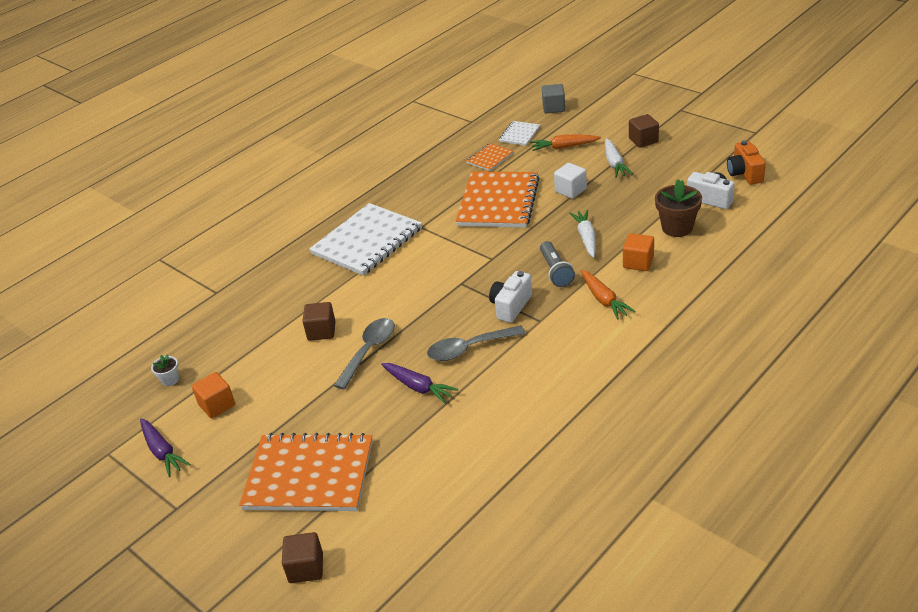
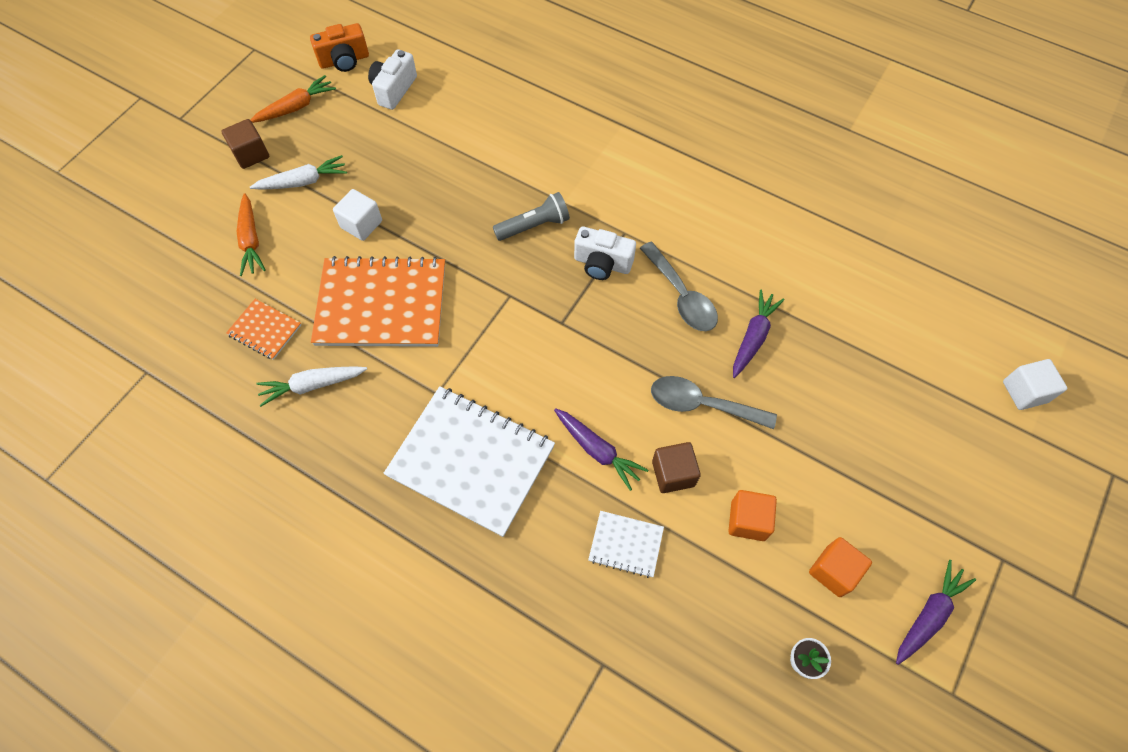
camera: 105 degrees left, 25 degrees up
orange notebook [239,433,373,511] -> none
brown cube [282,532,323,583] -> white cube [1003,359,1067,410]
white notebook [499,121,540,146] -> white notebook moved to [588,511,664,578]
grey cube [542,84,565,113] -> none
white carrot [569,210,596,258] -> white carrot moved to [256,366,367,407]
orange carrot [581,270,636,320] -> orange carrot moved to [251,75,336,123]
orange cube [623,233,654,271] -> orange cube moved to [728,490,777,541]
brown flower pot [655,179,702,237] -> none
none -> purple carrot [554,408,648,491]

